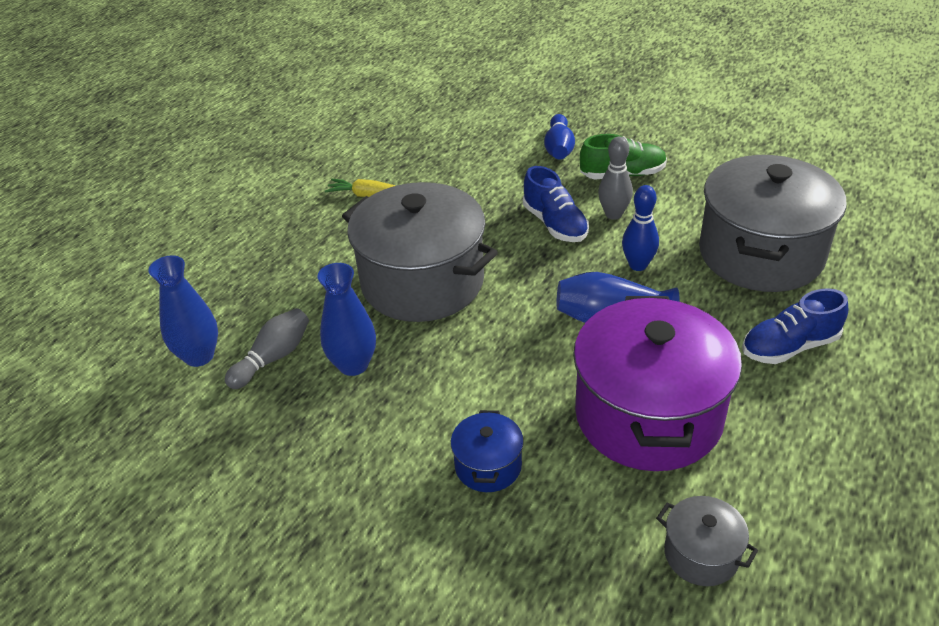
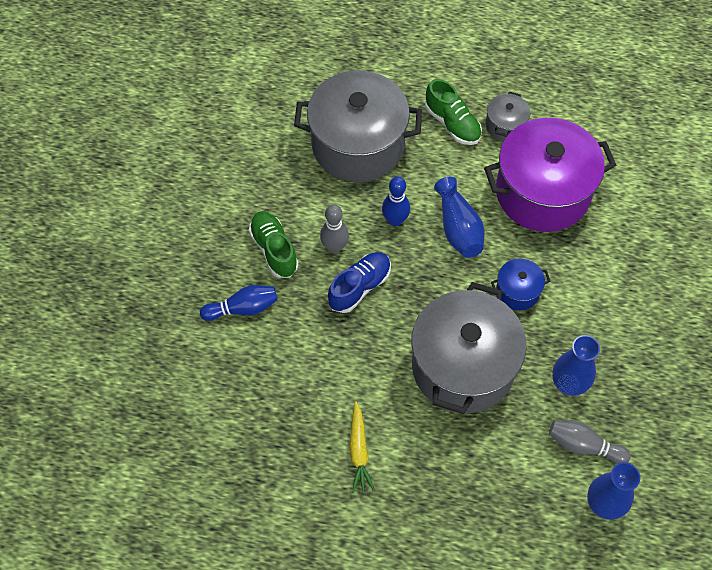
camera: 110 degrees left, 20 degrees up
blue pot [451,410,524,492] -> blue pot moved to [491,259,550,310]
grey pot [656,496,758,586] -> grey pot moved to [486,92,530,142]
blue shoe [742,288,848,364] -> green shoe [425,79,482,145]

